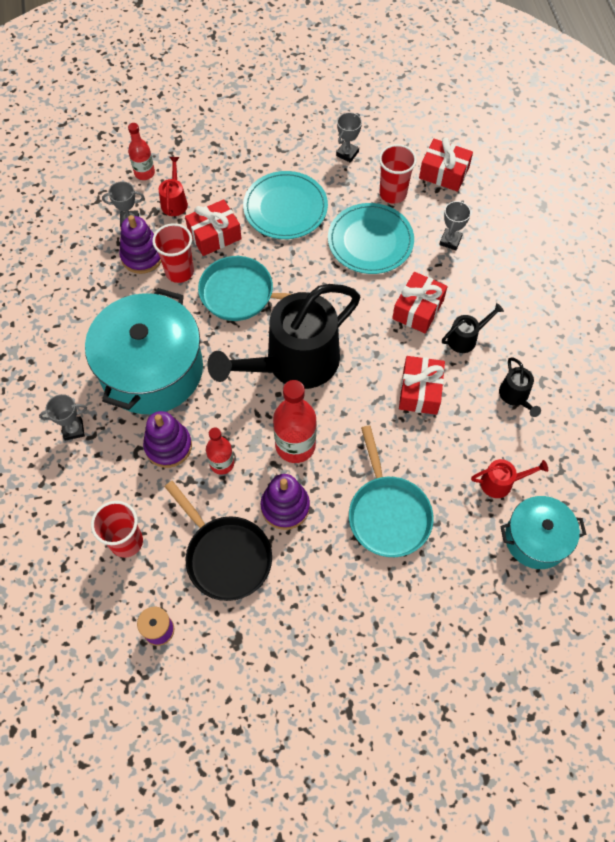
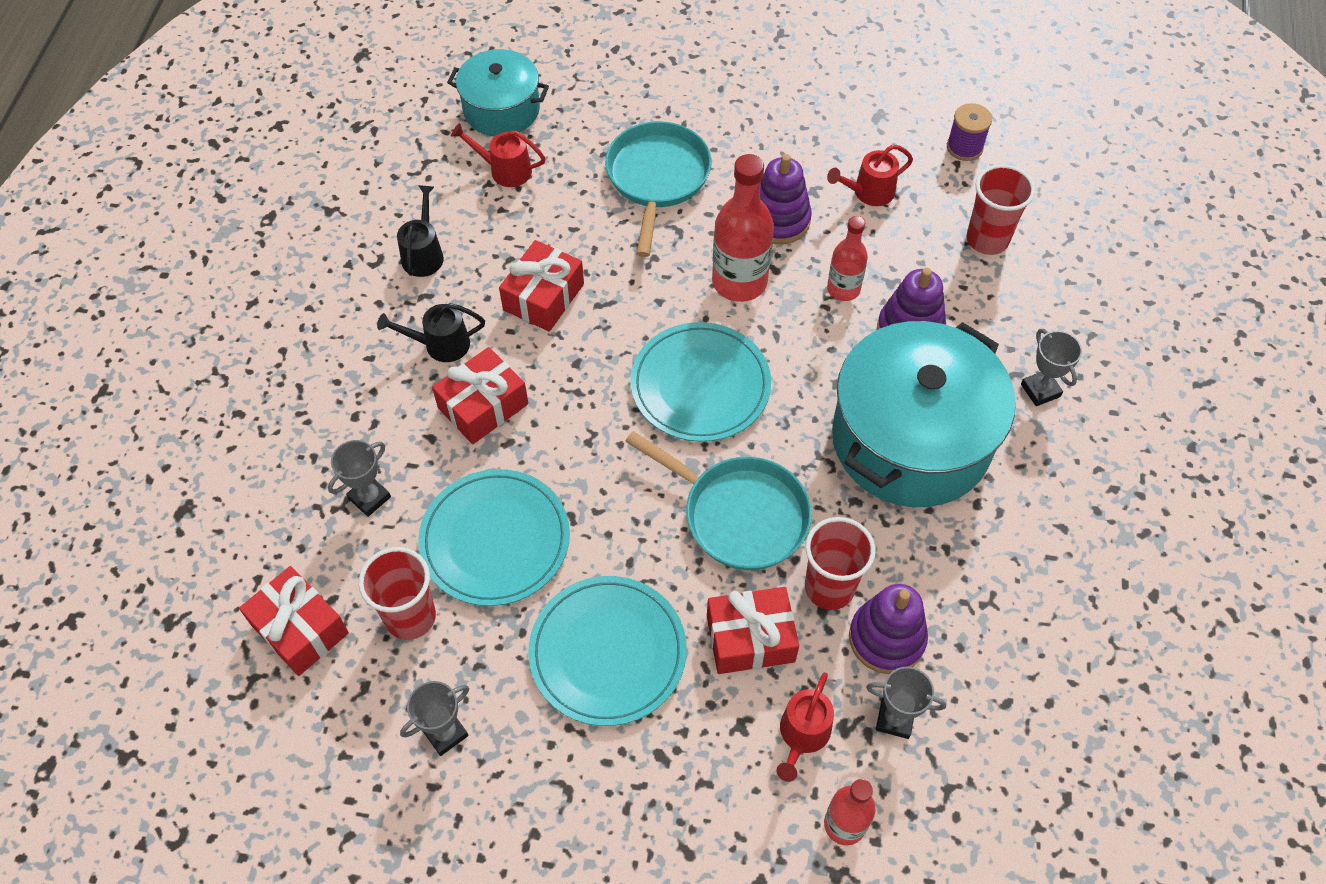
camera: 160 degrees left, 5 degrees down
grey trophy [39,394,87,441] -> grey trophy turned 60 degrees clockwise [1021,329,1082,406]
black pan [165,481,272,601] -> red watering can [827,144,913,206]
black watering can [207,284,360,389] -> turquoise plate [630,322,771,442]

